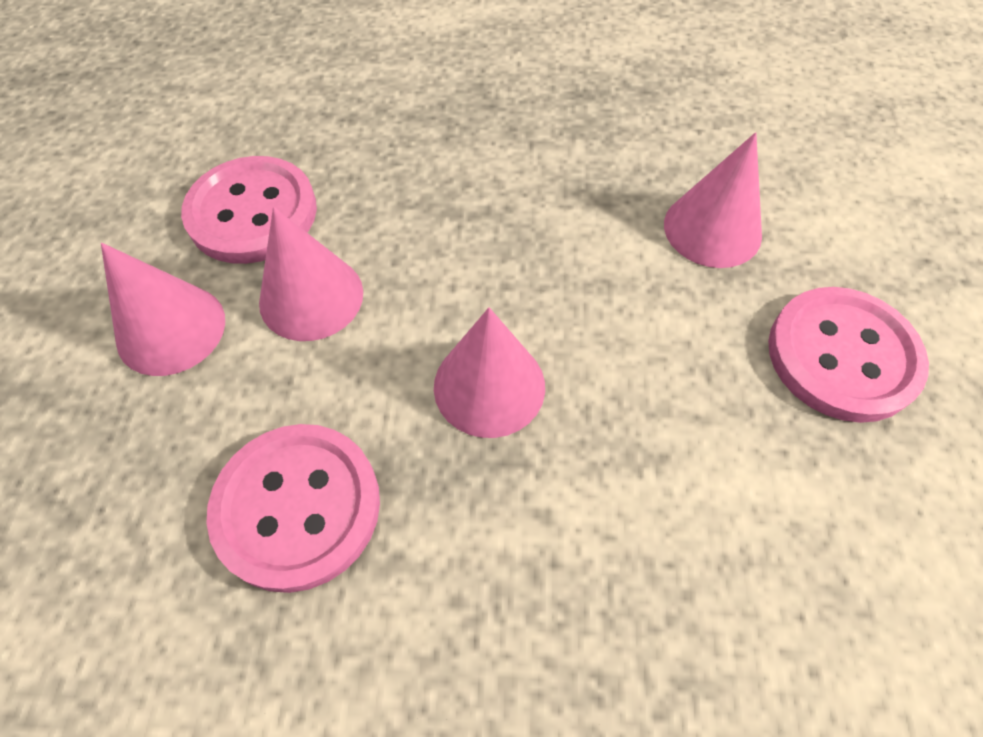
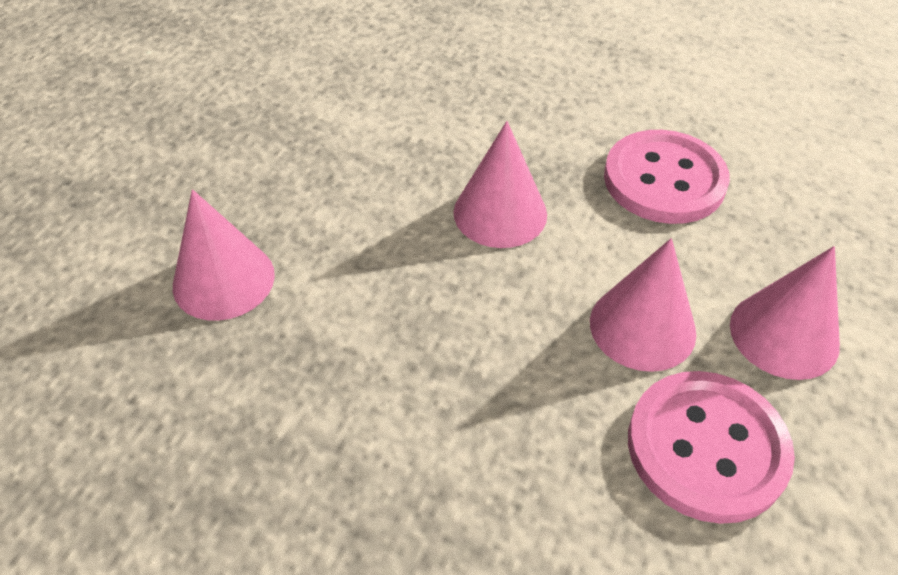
camera: 160 degrees left, 10 degrees down
pink button [768,287,929,423] -> none

